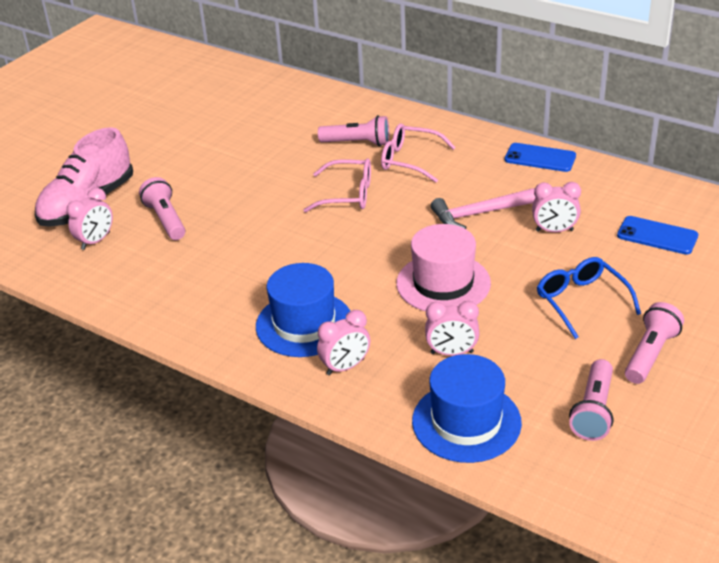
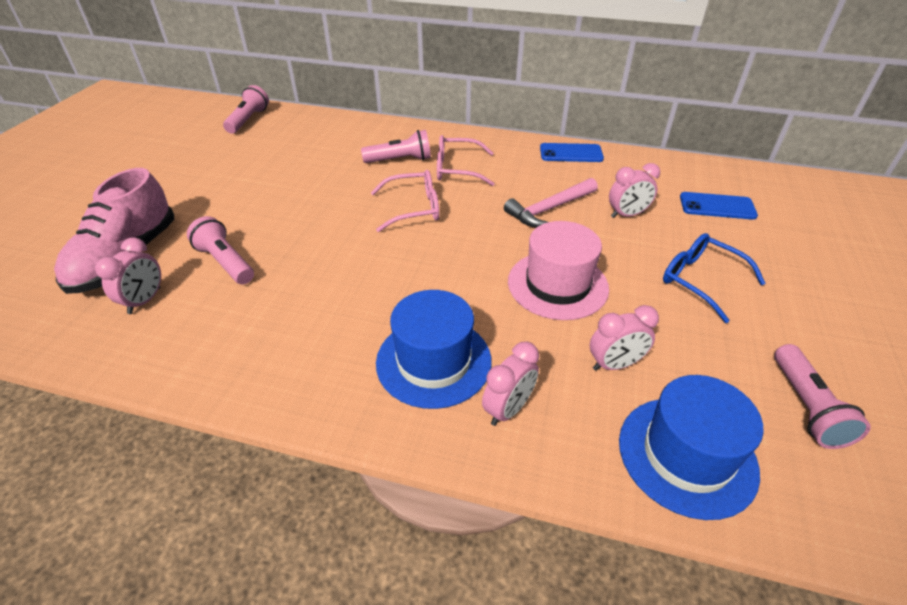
camera: 20 degrees left, 5 degrees up
pink flashlight [625,302,684,384] -> pink flashlight moved to [223,85,269,134]

